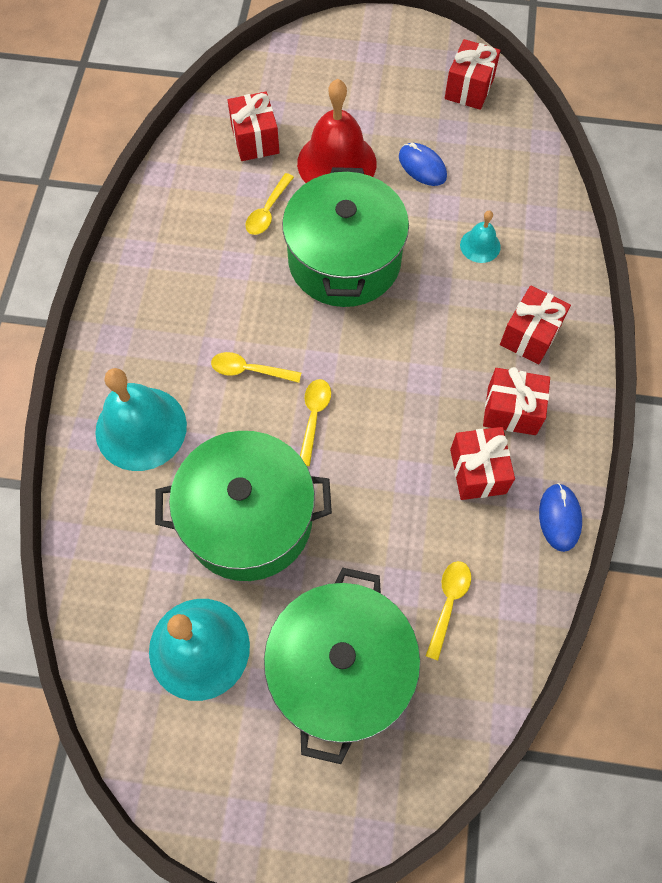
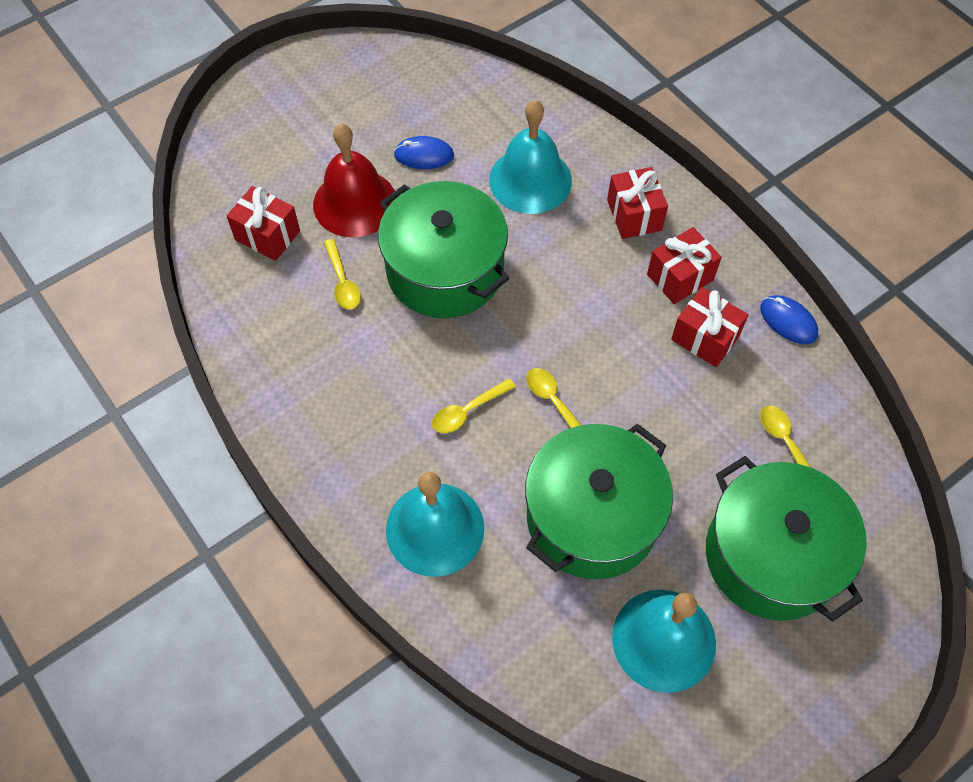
camera: 45 degrees left, 5 degrees down
red gift [445,39,501,110] -> none
turquoise bell [460,211,501,263] -> turquoise bell [489,100,572,214], size x2.05

